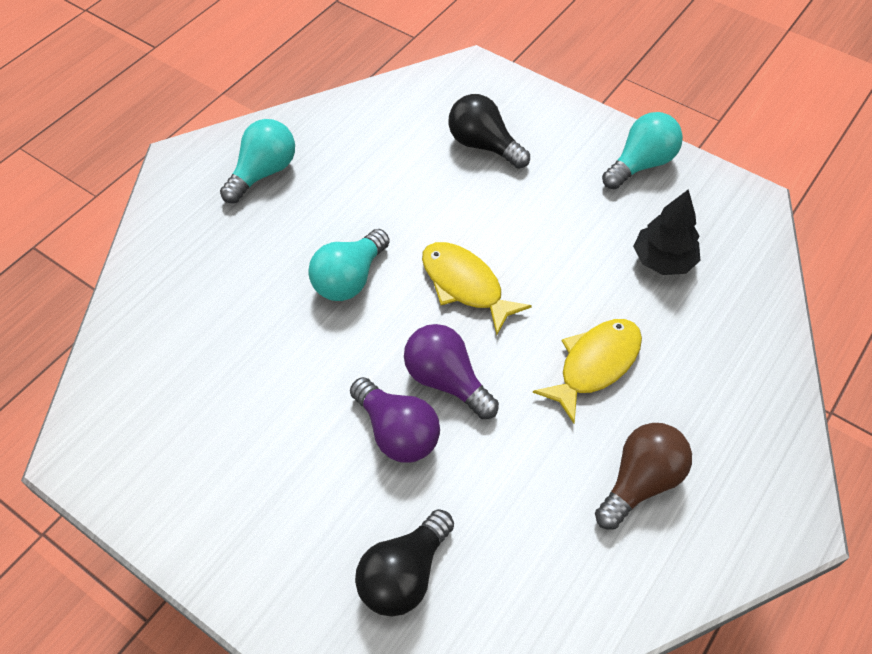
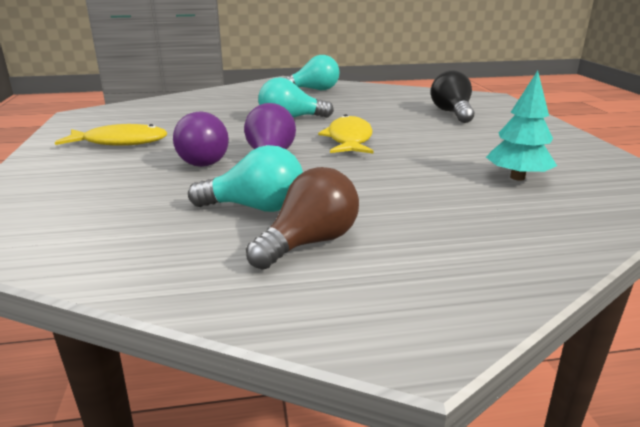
camera: 45 degrees right, 30 degrees down
black light bulb [355,509,454,617] -> none
yellow fish [533,319,642,424] -> yellow fish moved to [55,124,167,146]
brown light bulb [595,423,692,530] -> brown light bulb turned 45 degrees counterclockwise [246,167,359,270]
turquoise light bulb [602,112,683,189] -> turquoise light bulb moved to [188,145,303,212]
black tree [633,189,701,275] -> turquoise tree [486,70,557,181]

